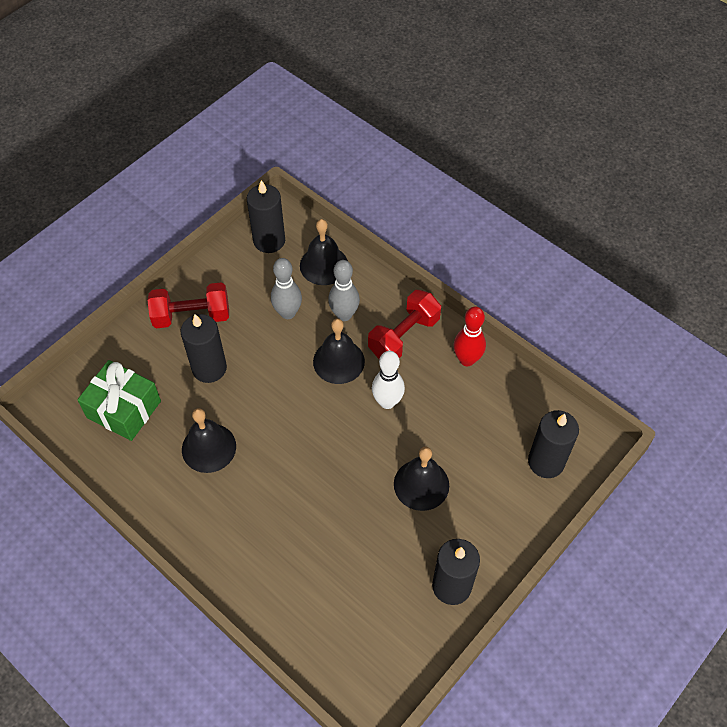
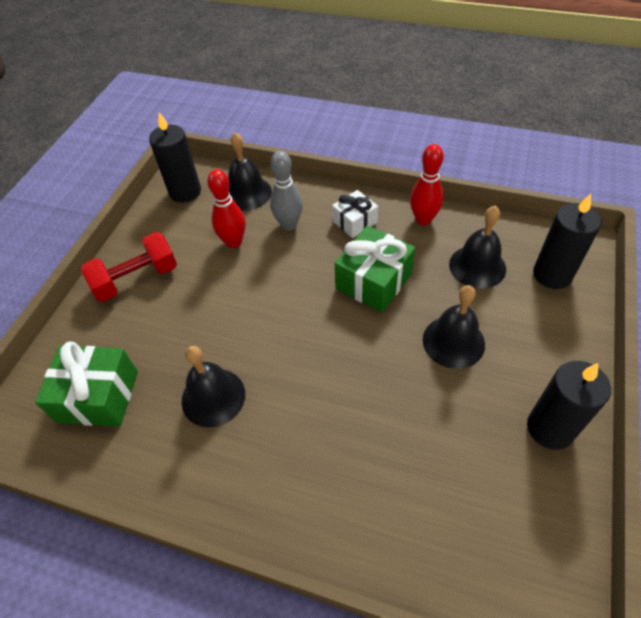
camera: 20 degrees left, 5 degrees down
black candle [180,314,227,383] -> none
grey bowling pin [271,258,302,319] -> red bowling pin [207,169,246,248]
black bell [313,318,365,384] -> black bell moved to [449,206,506,289]
red dumbbell [368,290,441,359] -> white gift [332,190,378,238]
white bowling pin [372,351,405,409] -> green gift [335,226,415,313]

